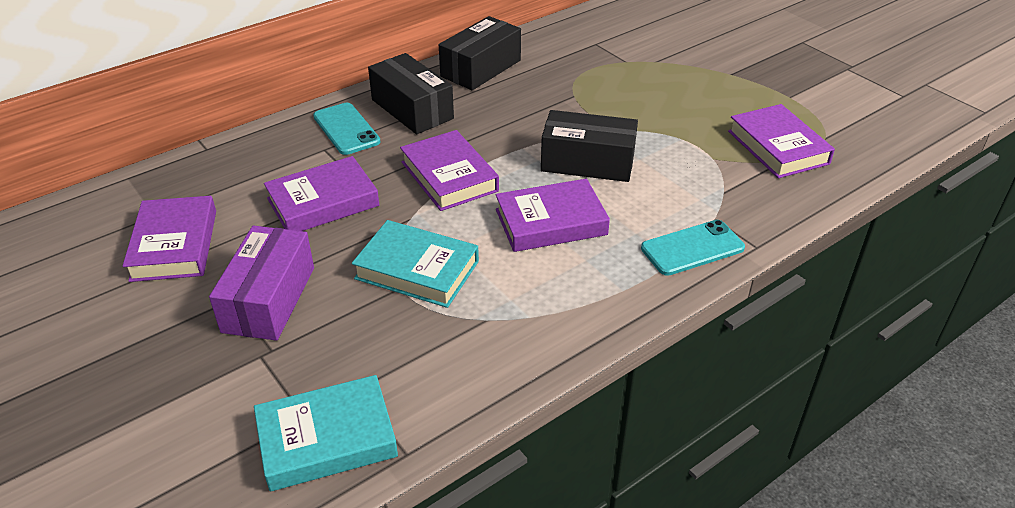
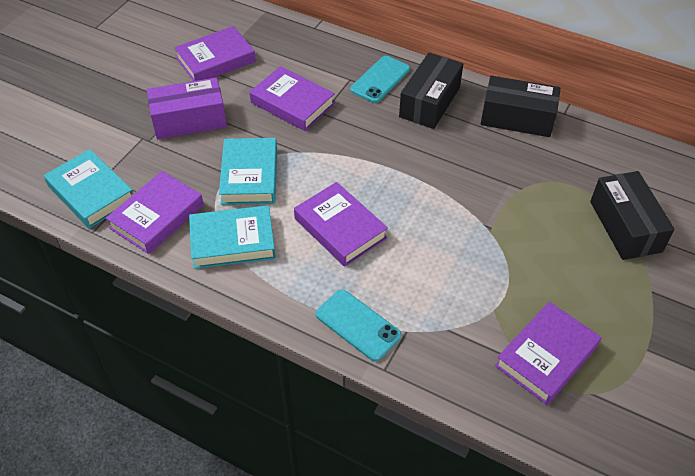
camera: 65 degrees right, 10 degrees up
purple book [400,130,499,211] -> purple book moved to [106,171,204,254]
black box [541,110,638,182] -> black box moved to [590,171,675,260]
none -> turquoise book [189,205,276,269]

